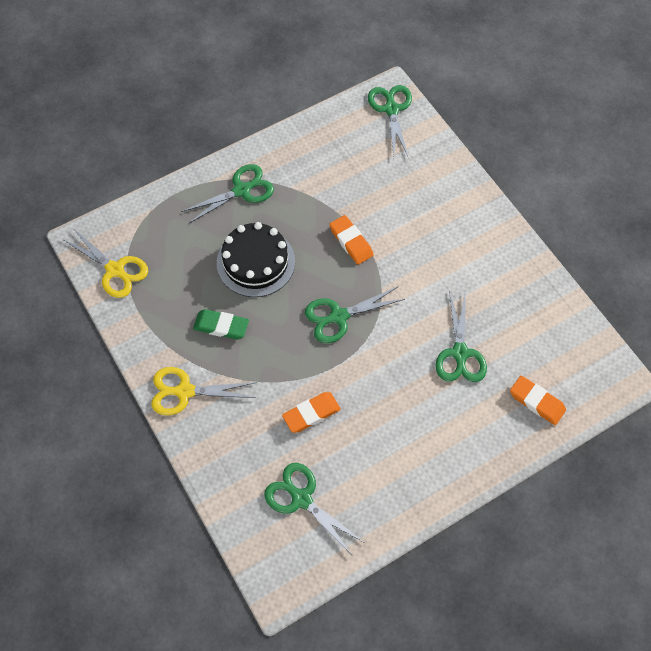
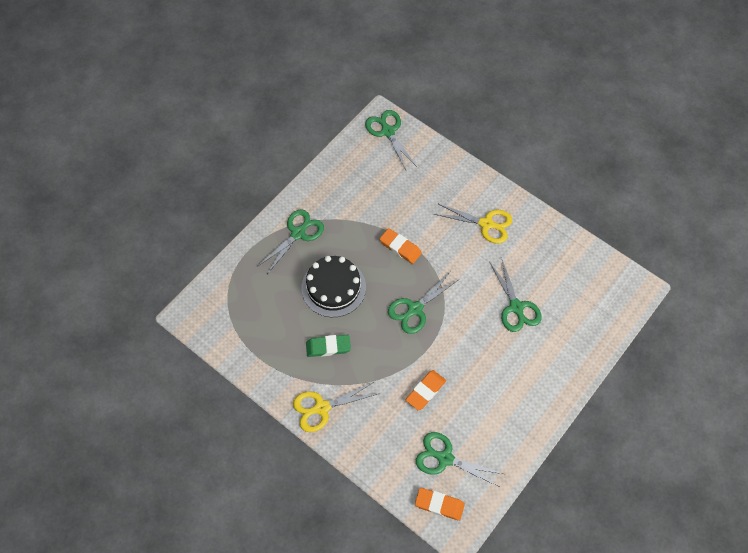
camera: 20 degrees left, 0 degrees up
yellow scissors [62,228,148,298] -> yellow scissors moved to [434,203,513,244]
orange eraser [510,376,566,425] -> orange eraser moved to [415,488,465,521]

